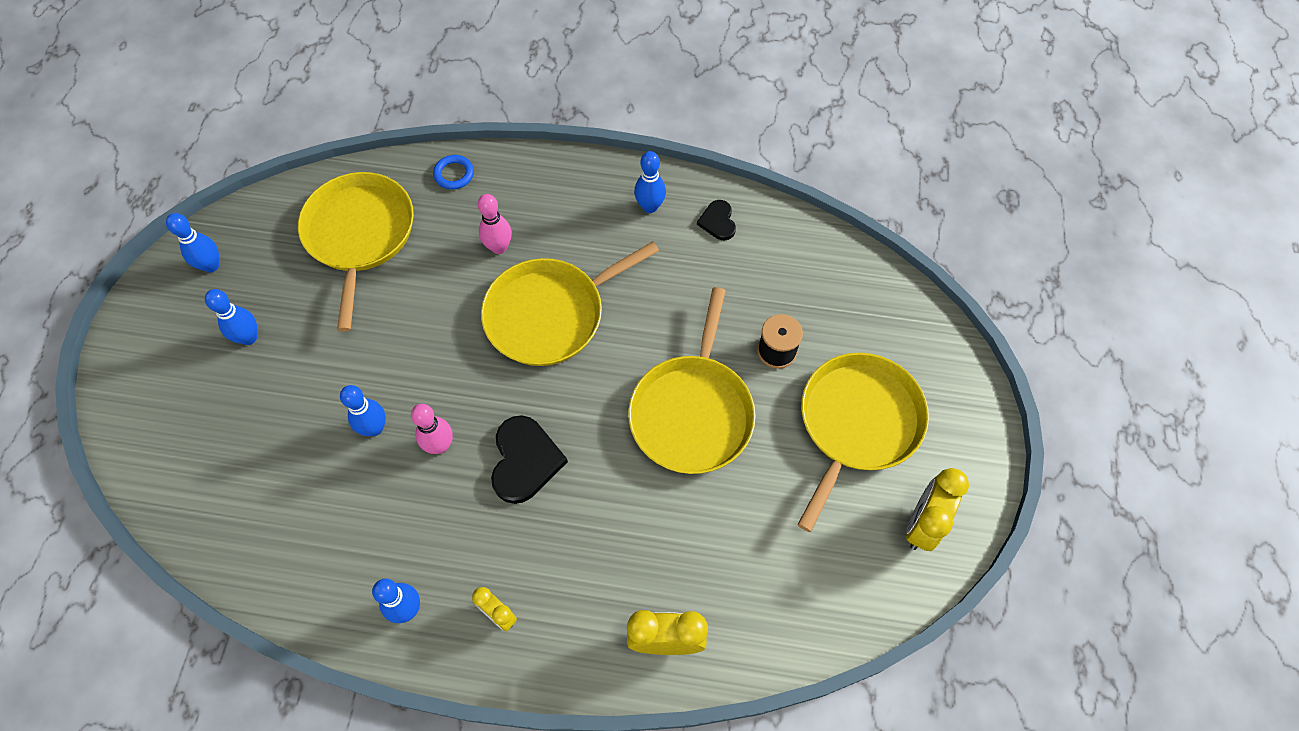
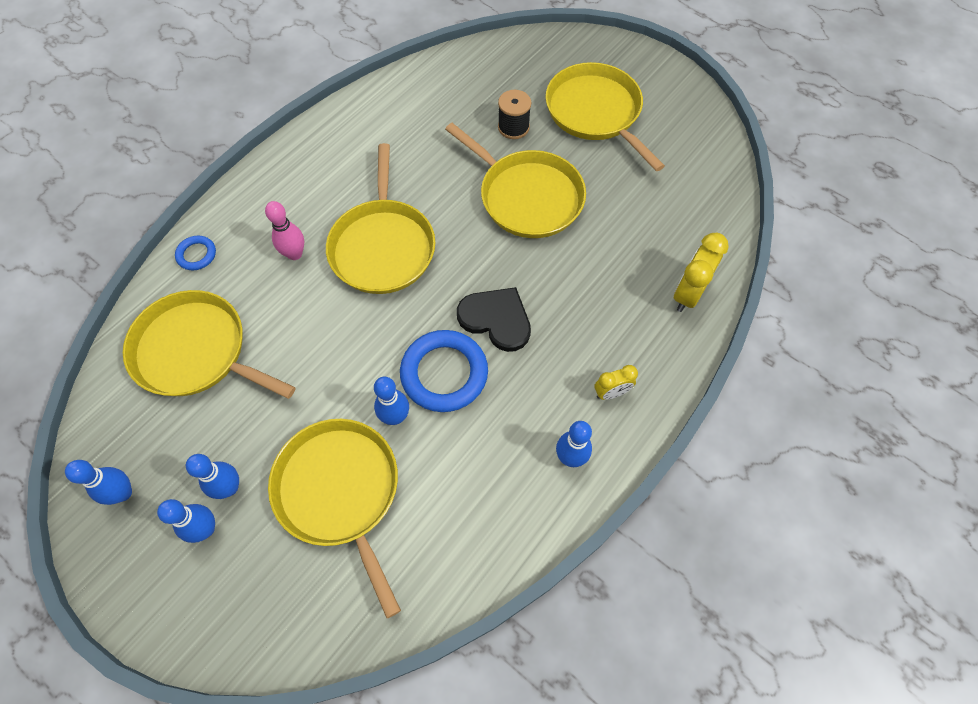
camera: 60 degrees left, 0 degrees up
pink bowling pin [411,404,453,454] -> blue ring [400,330,488,412]
blue bowling pin [634,151,666,213] -> blue bowling pin moved to [157,499,215,543]
black heart [697,200,736,240] -> none
yellow clock [906,468,969,551] -> none
none -> yellow pan [268,419,401,618]

